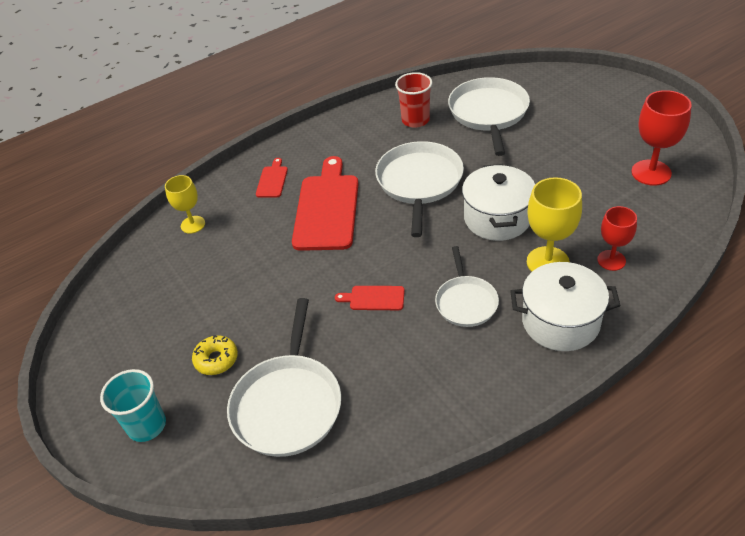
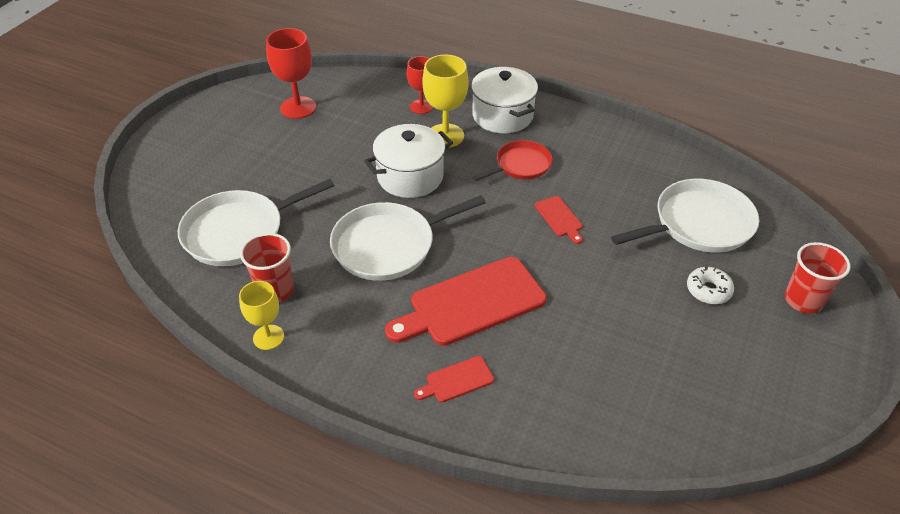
camera: 125 degrees left, 0 degrees up
turquoise cup [100,369,166,442] -> red cup [785,242,851,314]
yellow goblet [165,175,205,234] -> yellow goblet moved to [239,281,284,350]
yellow donut [192,335,238,375] -> white donut [687,266,734,304]
white pan [435,246,499,327] -> red pan [473,140,552,181]

